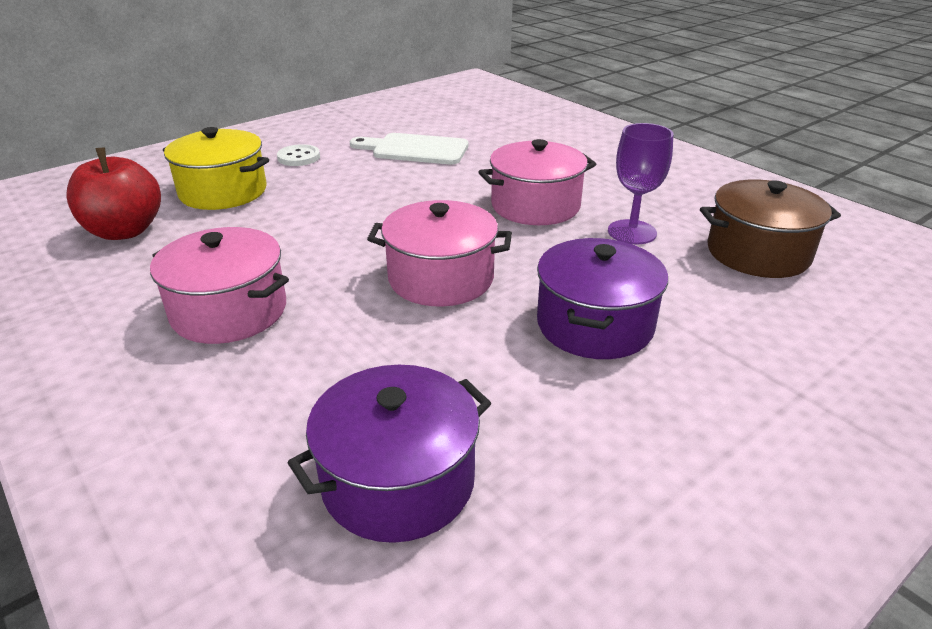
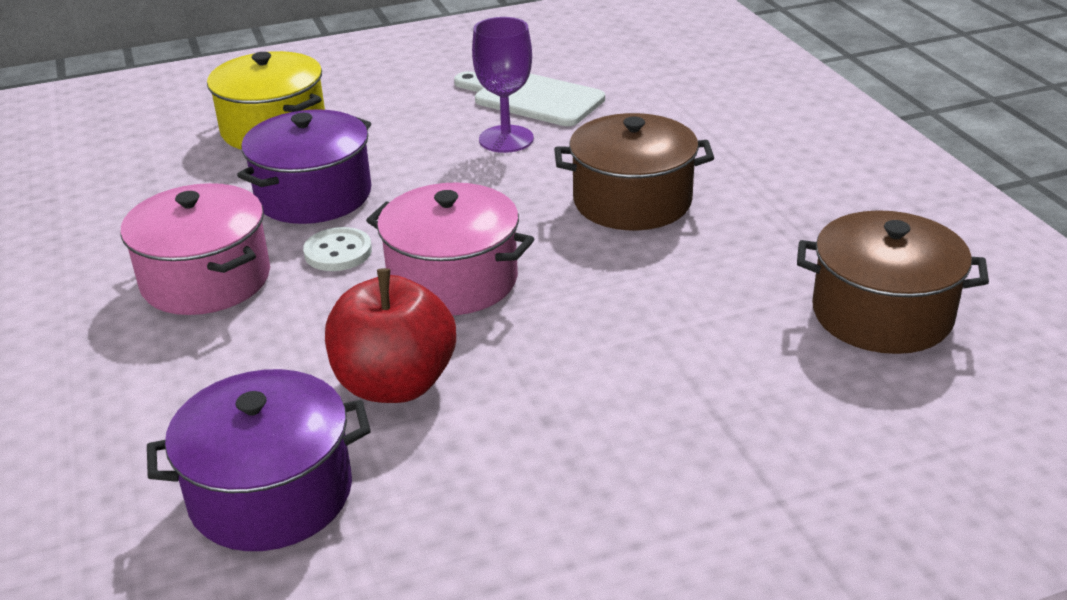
camera: 20 degrees right, 0 degrees up
red apple [66,147,161,240] -> red apple moved to [325,268,456,403]
white button [277,144,320,166] -> white button moved to [303,227,372,271]
pink pot [479,139,596,225] -> brown pot [554,113,714,230]
purple pot [537,238,668,359] -> purple pot moved to [237,109,371,224]
purple goblet [608,123,674,244] -> purple goblet moved to [472,17,534,153]

